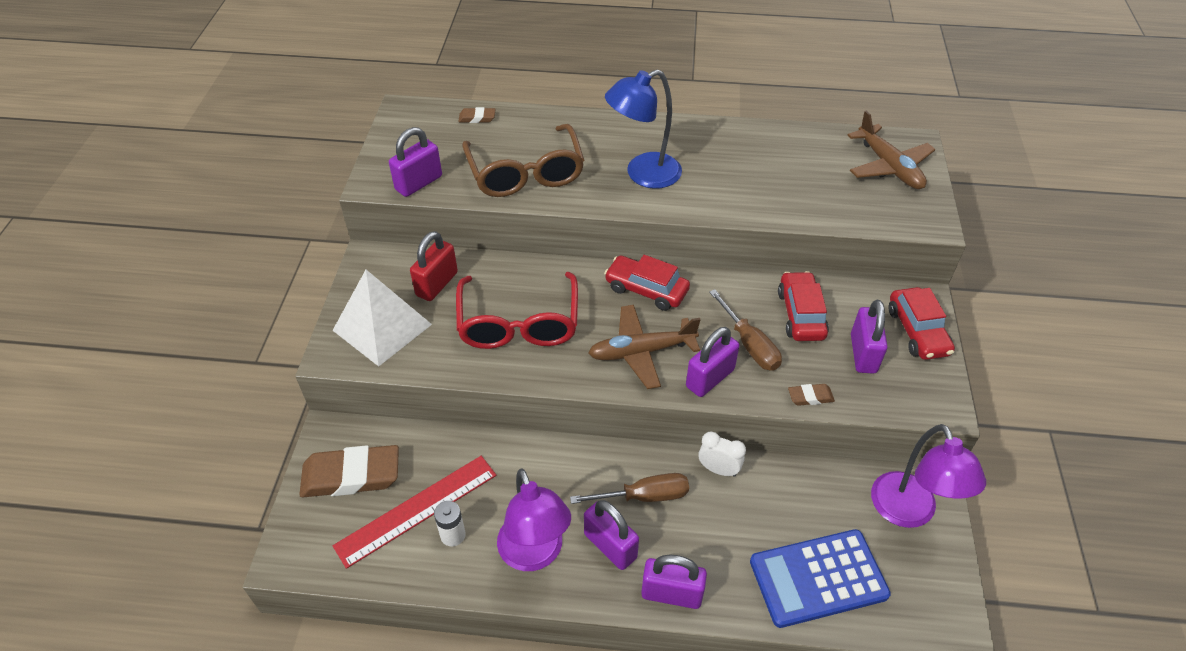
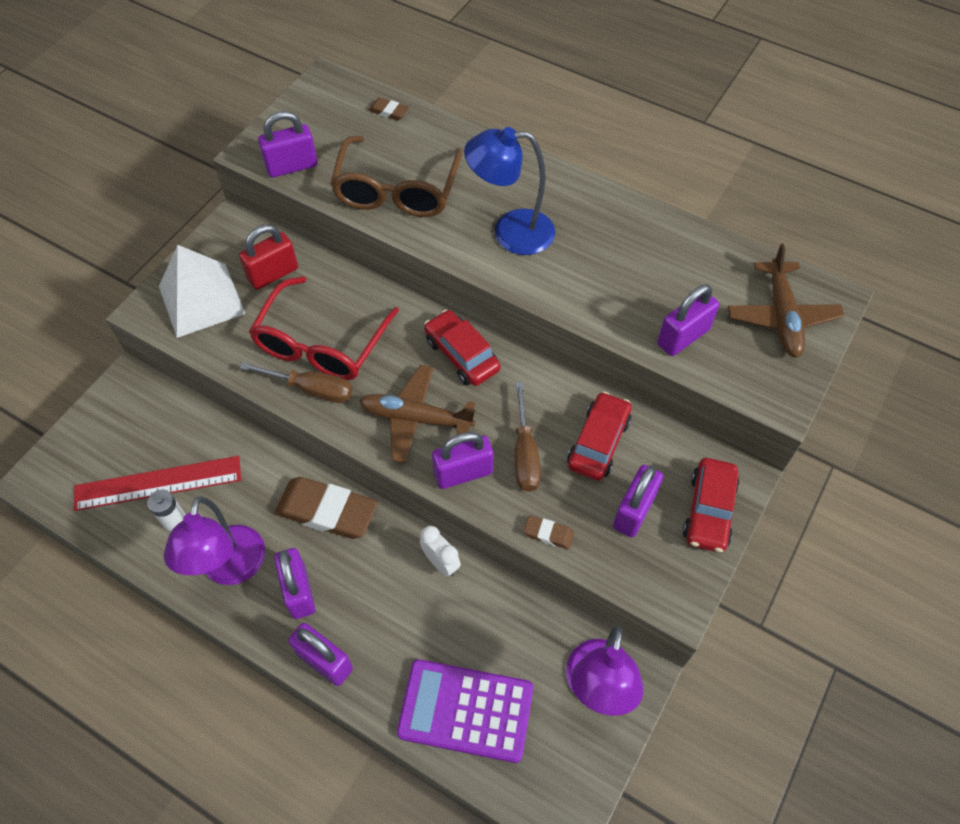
camera: 25 degrees right, 10 degrees up
brown eraser [299,445,399,497] -> brown eraser moved to [274,477,378,539]
brown screwdriver [570,473,689,504] -> brown screwdriver moved to [240,362,353,403]
blue calculator [750,529,891,628] -> purple calculator [397,659,533,763]
none -> purple padlock [657,284,719,356]

